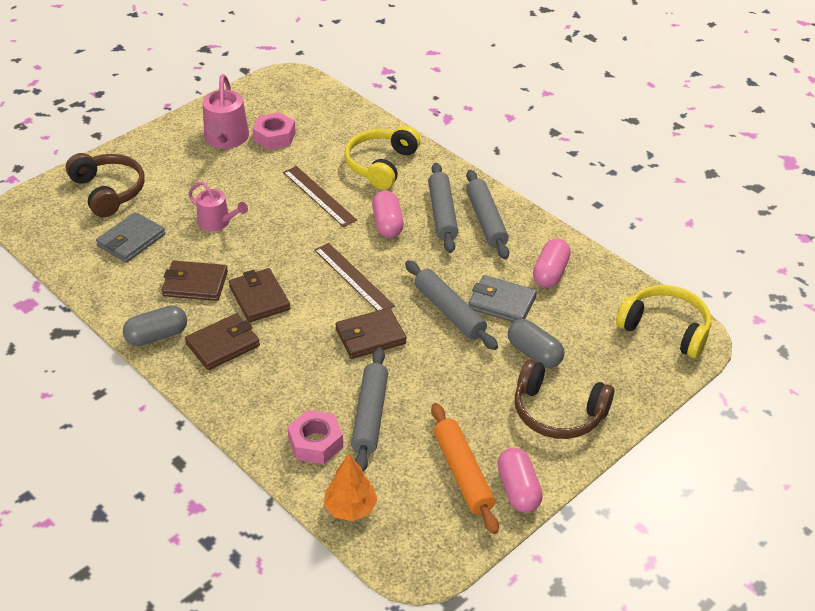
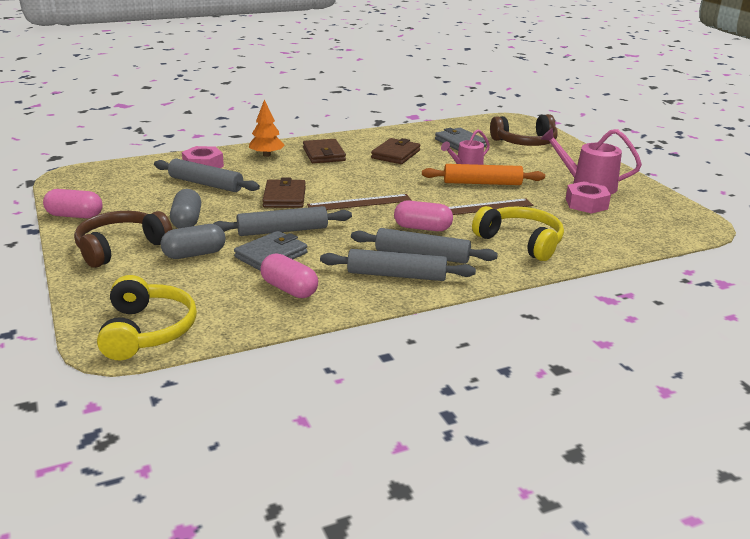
camera: 110 degrees right, 15 degrees down
grey capsule [123,305,187,346] -> grey capsule moved to [170,189,201,228]
brown wallet [229,268,290,322] -> none
orange tree [324,454,378,521] -> orange tree moved to [249,100,284,157]
orange rolling pin [431,403,499,534] -> orange rolling pin moved to [422,164,545,185]
yellow headphones [616,285,711,358] -> yellow headphones turned 60 degrees counterclockwise [97,275,197,360]

